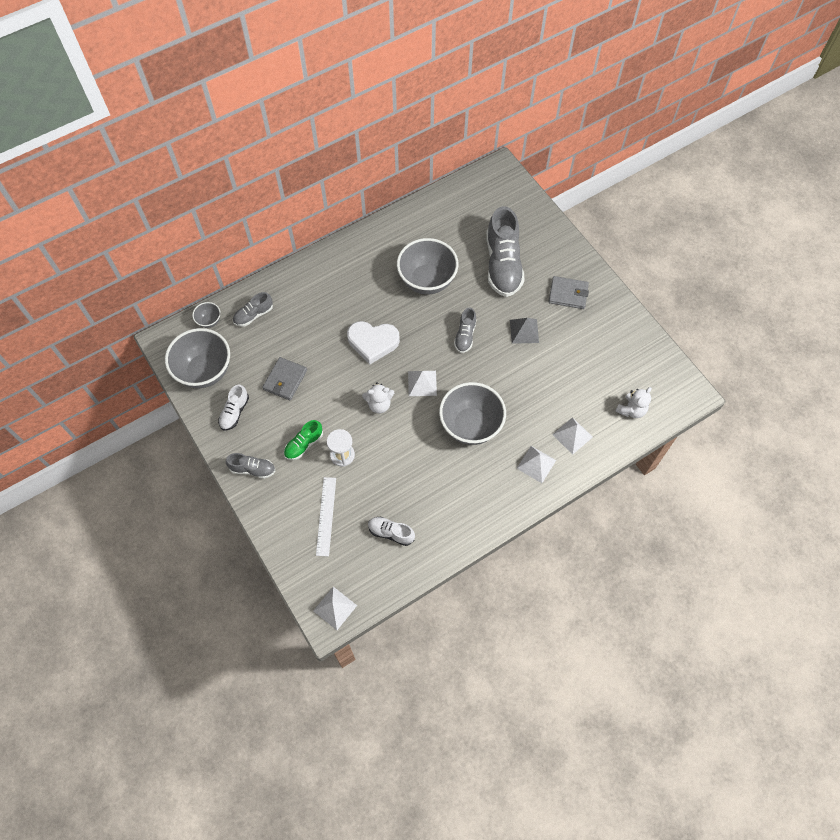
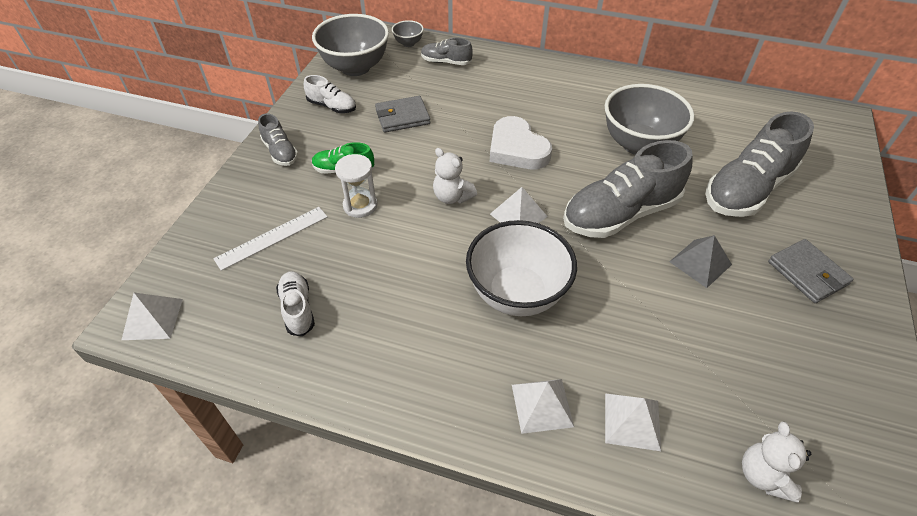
camera: 50 degrees right, 15 degrees down
white shoe [218,384,249,431] -> white shoe turned 135 degrees counterclockwise [304,75,356,113]
grey bowl [439,382,506,445] -> white bowl [466,220,577,316]
grey shoe [454,308,477,353] -> grey shoe [563,140,692,238], size x2.02
white teddy bear [615,387,652,418] -> white teddy bear turned 90 degrees clockwise [742,421,811,502]

